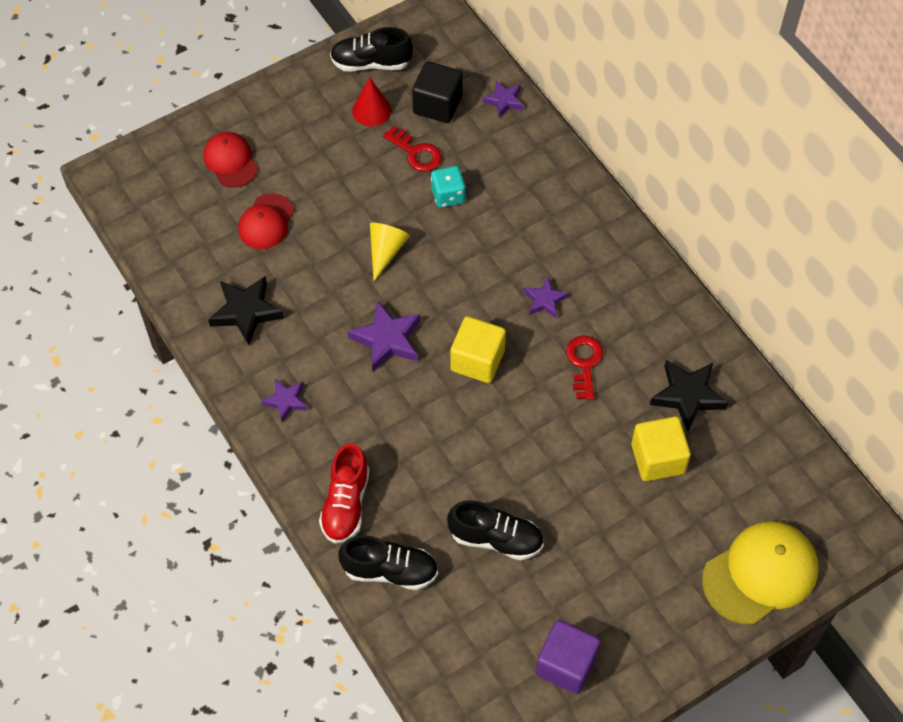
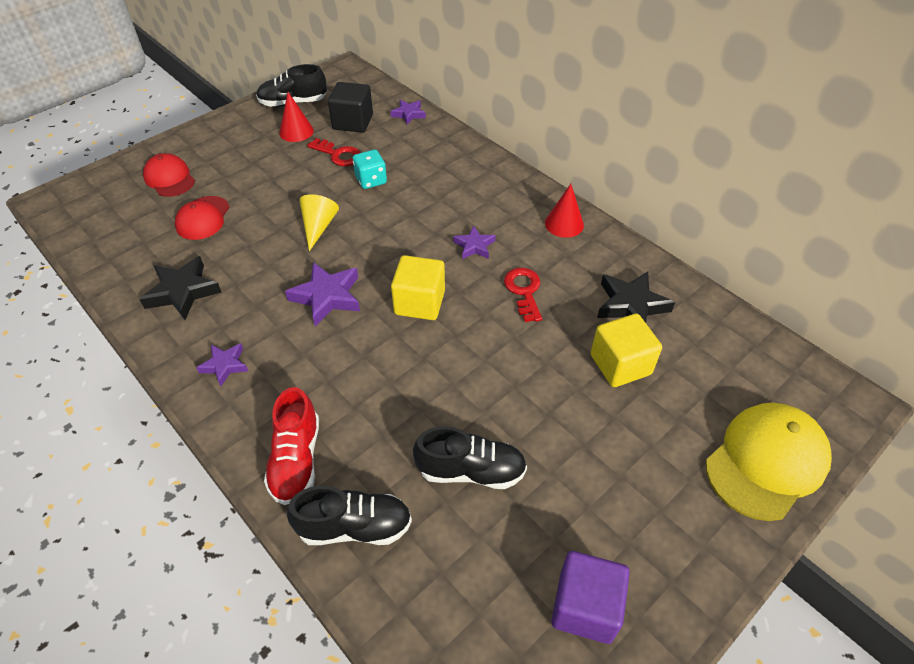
camera: 10 degrees left, 10 degrees down
none -> red cone [545,184,584,238]

